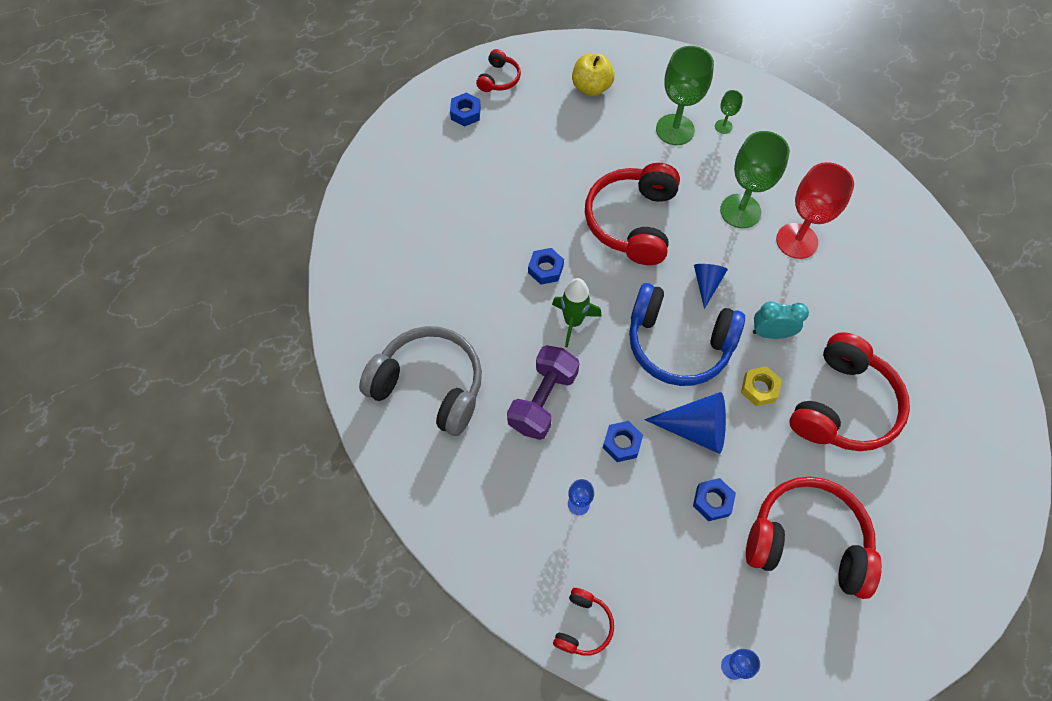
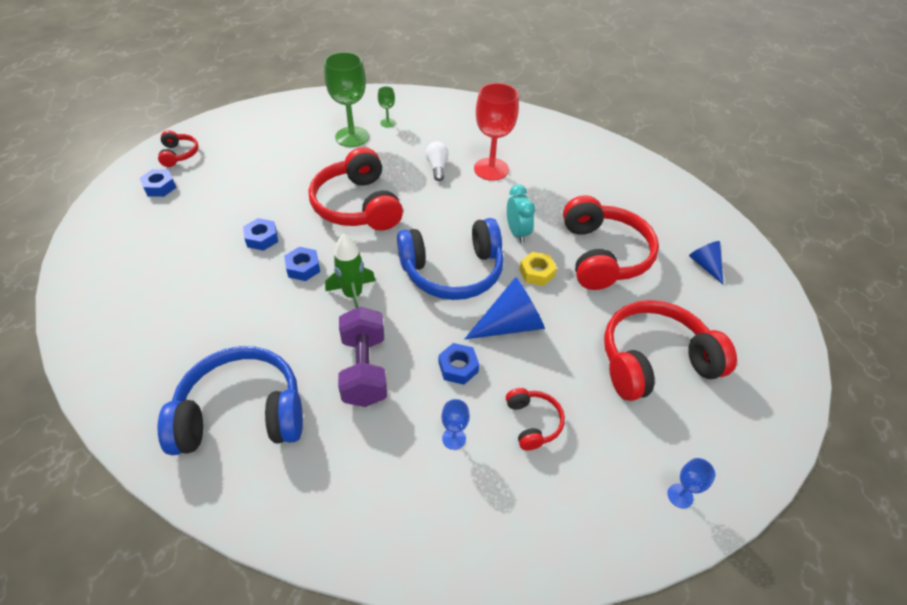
camera: 35 degrees left, 15 degrees down
grey headphones [359,326,482,436] -> blue headphones [157,346,303,455]
red headphones [553,588,614,656] -> red headphones moved to [506,388,565,451]
yellow apple [572,53,615,96] -> none
blue nut [693,478,736,521] -> blue nut moved to [243,218,278,251]
blue cone [694,264,728,309] -> blue cone moved to [689,241,724,285]
green goblet [720,131,790,228] -> white light bulb [426,141,449,181]
turquoise clock [753,301,809,339] -> turquoise clock turned 105 degrees clockwise [507,184,535,243]

